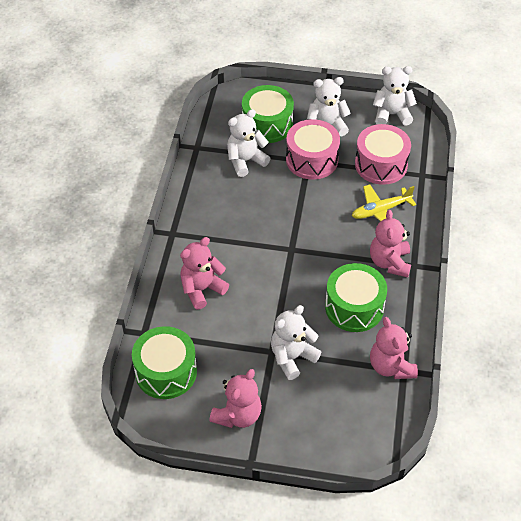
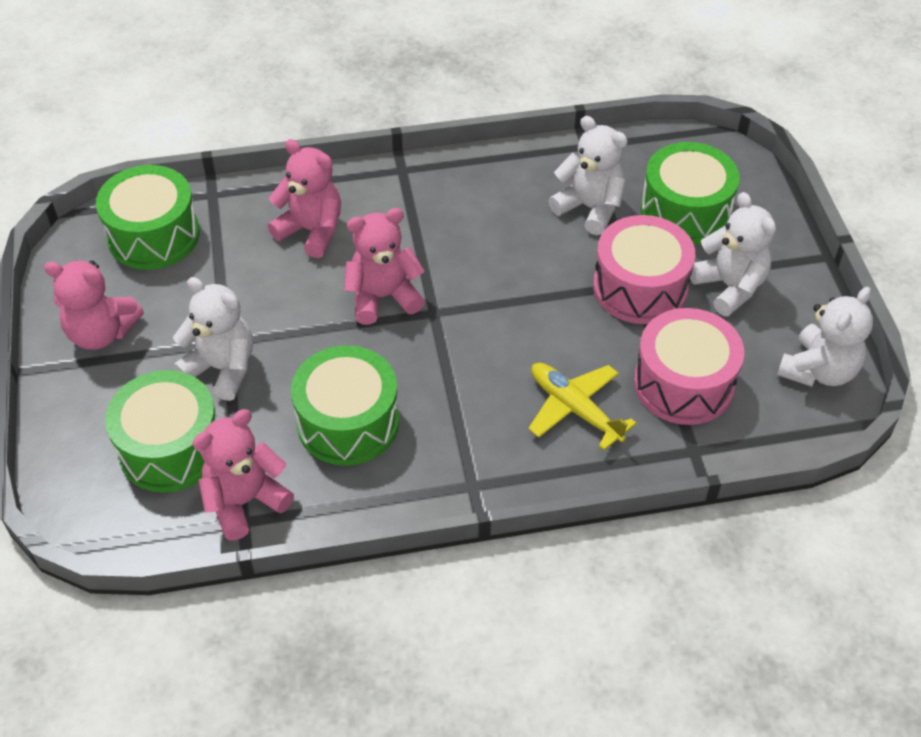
camera: 70 degrees right, 0 degrees up
pink teddy bear [370,210,411,277] -> pink teddy bear moved to [344,208,425,325]
white teddy bear [373,66,417,126] -> white teddy bear turned 60 degrees clockwise [777,287,873,387]
none -> green drum [105,370,217,493]

